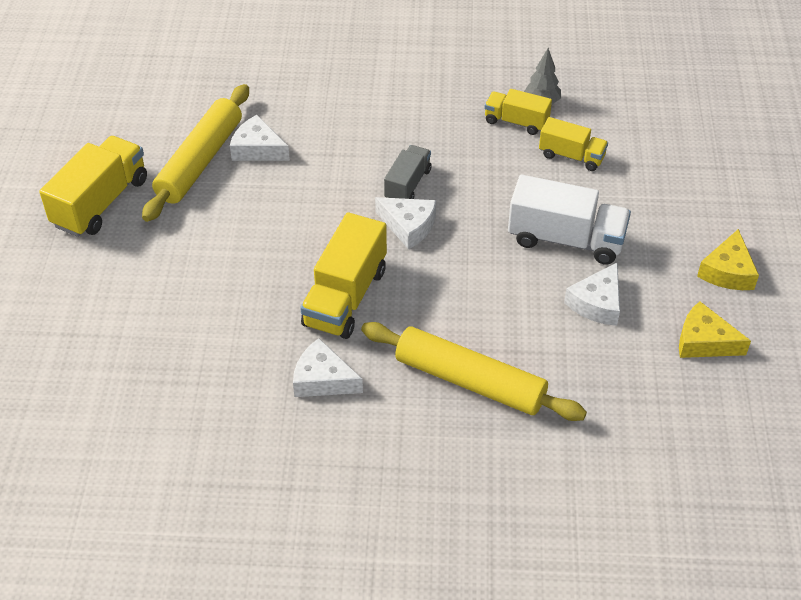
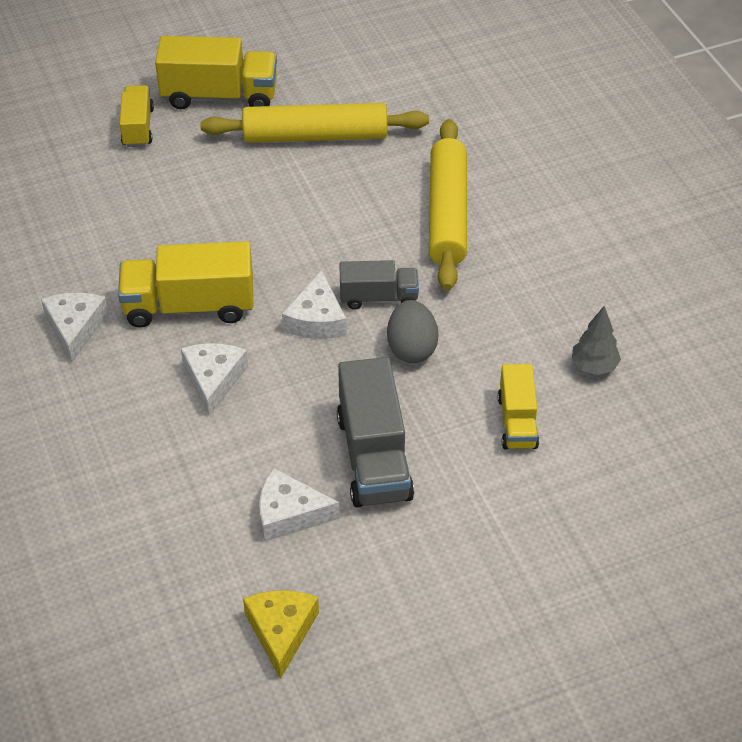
camera: 65 degrees right, 0 degrees up
white cheese [230,115,290,161] -> white cheese moved to [181,343,248,416]
yellow rolling pin [361,322,587,421] -> yellow rolling pin moved to [429,119,467,291]
yellow truck [484,89,552,135] -> yellow truck moved to [120,85,154,147]
white truck [508,175,631,265] -> grey truck [337,357,414,508]
yellow cheese [697,229,759,290] -> none
none -> grey egg [387,300,439,363]

